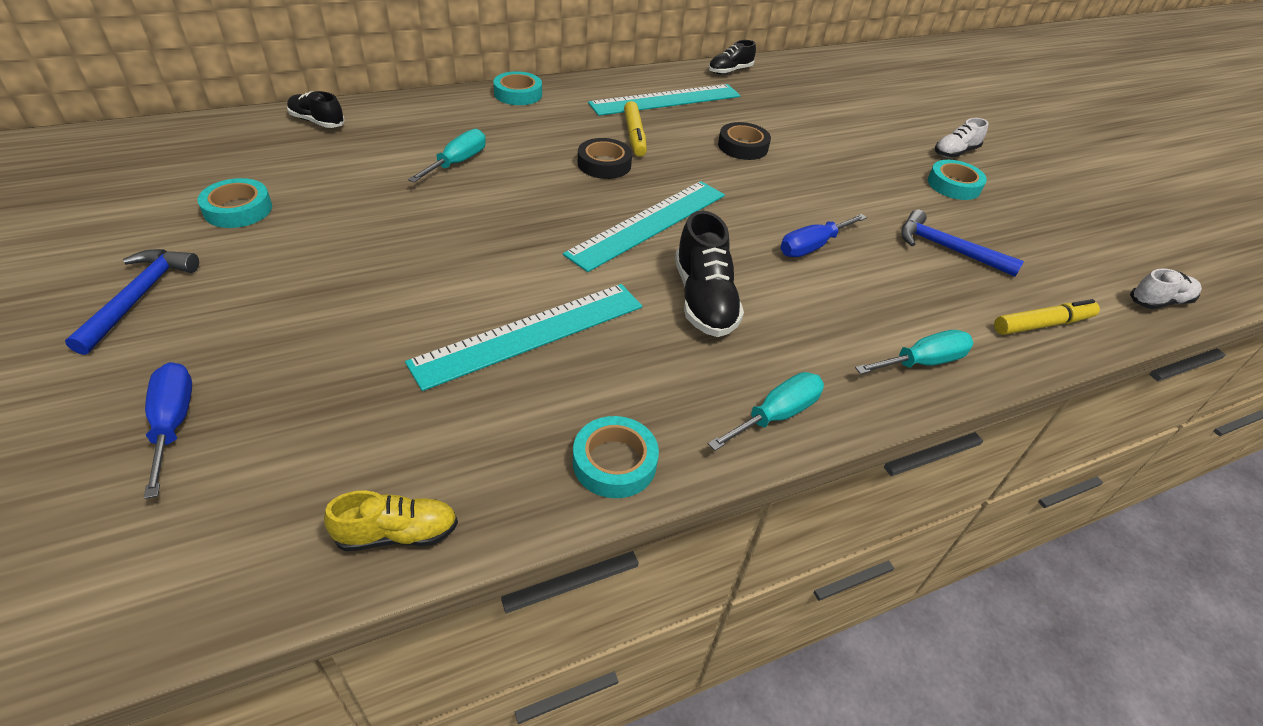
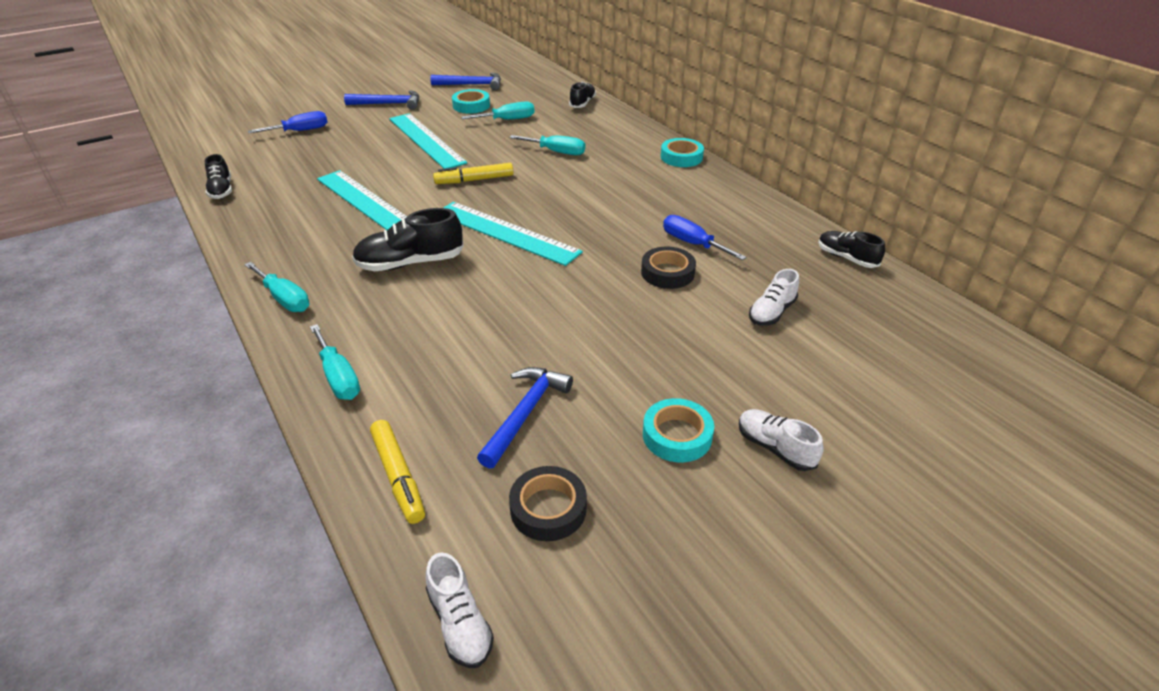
camera: 85 degrees right, 5 degrees down
yellow shoe [324,491,458,551] -> black shoe [205,154,232,199]
turquoise tape [573,416,659,498] -> none
black tape [578,138,632,179] -> black tape moved to [509,466,587,541]
turquoise ruler [588,84,741,116] -> turquoise ruler moved to [389,113,467,169]
yellow marker [624,101,647,157] -> yellow marker moved to [433,163,513,184]
blue screwdriver [780,214,867,257] -> blue screwdriver moved to [663,215,747,260]
none -> blue hammer [430,72,501,90]
none -> turquoise screwdriver [461,101,535,120]
none -> white shoe [749,269,799,326]

